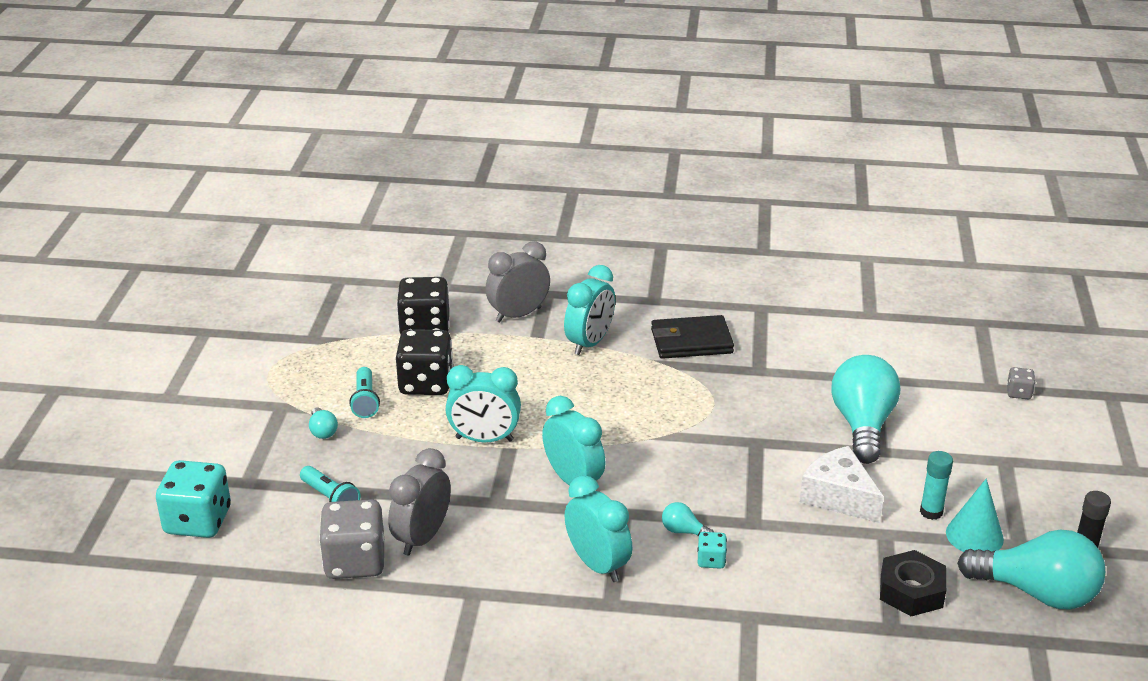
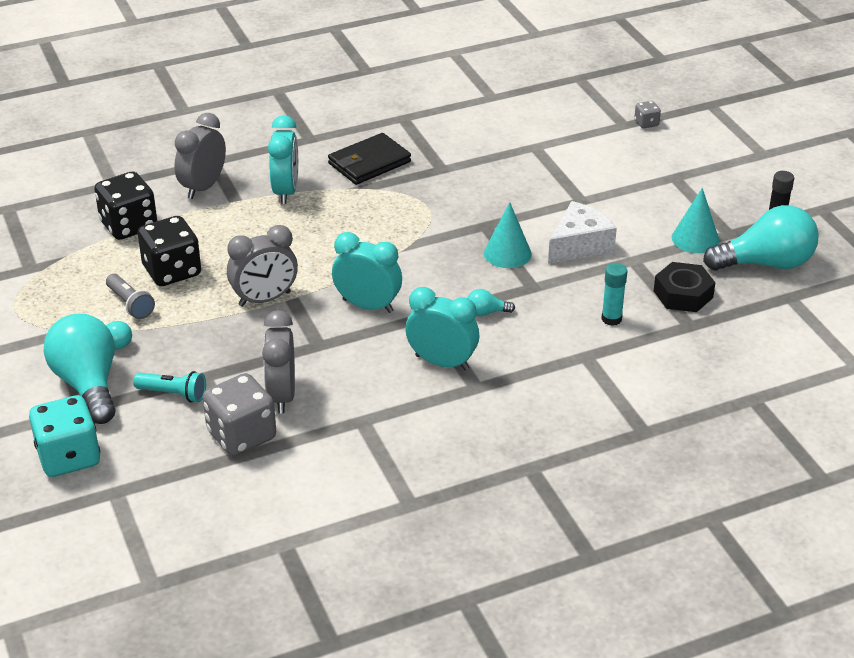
camera: 30 degrees left, 5 degrees up
turquoise flashlight [349,367,380,418] -> grey flashlight [106,274,155,319]
turquoise clock [445,365,521,442] -> grey clock [227,225,298,307]
turquoise dice [697,532,727,569] -> none
white cheese [799,446,884,523] -> white cheese turned 120 degrees clockwise [548,201,617,264]
turquoise light bulb [831,355,900,464] -> turquoise light bulb moved to [44,314,116,424]
turquoise glue stick [920,451,953,520] -> turquoise glue stick moved to [601,263,627,326]
none -> turquoise cone [484,202,532,268]

